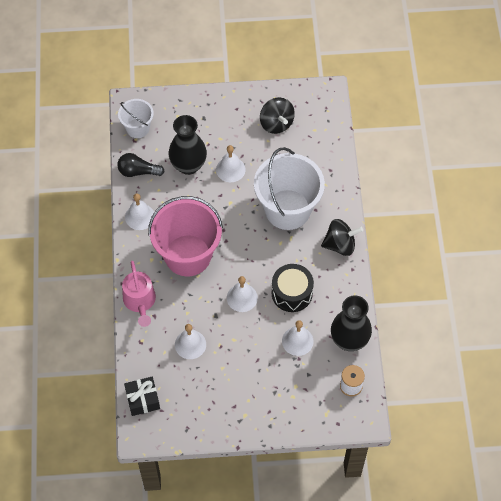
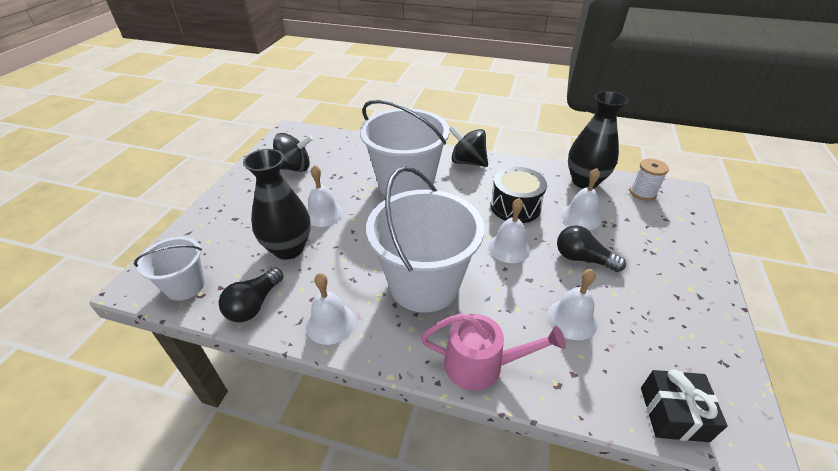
camera: 70 degrees left, 20 degrees down
pink bucket [148,196,223,276] -> white bucket [366,166,484,313]
black spinning top [321,219,363,256] -> black spinning top turned 75 degrees counterclockwise [449,126,488,167]
none -> black light bulb [557,226,626,272]

